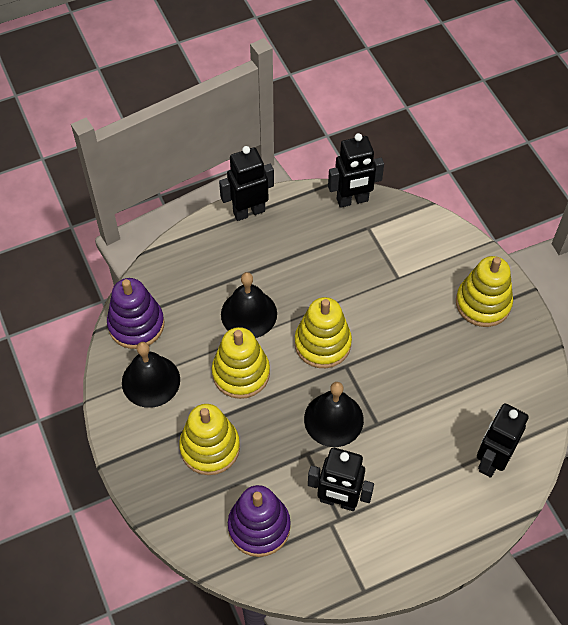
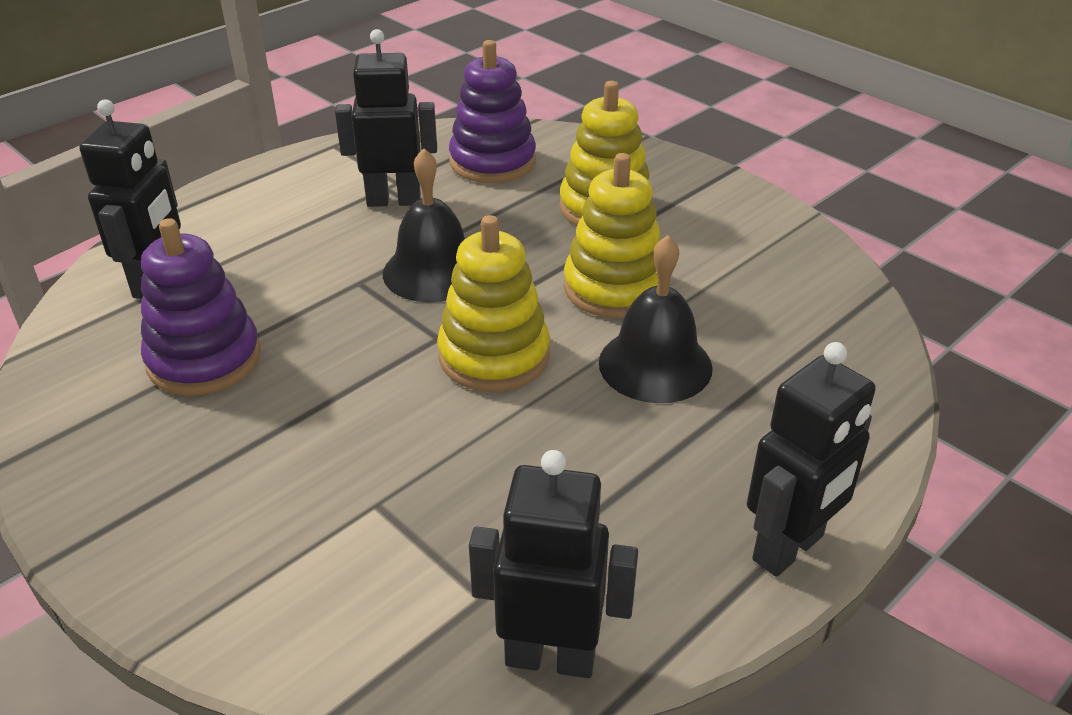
camera: 160 degrees right, 20 degrees down
purple stacking toy [107,278,164,349] -> purple stacking toy moved to [141,218,261,396]
black bell [122,342,180,408] -> none
black robot [328,133,384,208] -> black robot turned 45 degrees clockwise [469,450,638,678]
yellow stacking toy [456,256,513,327] -> none

